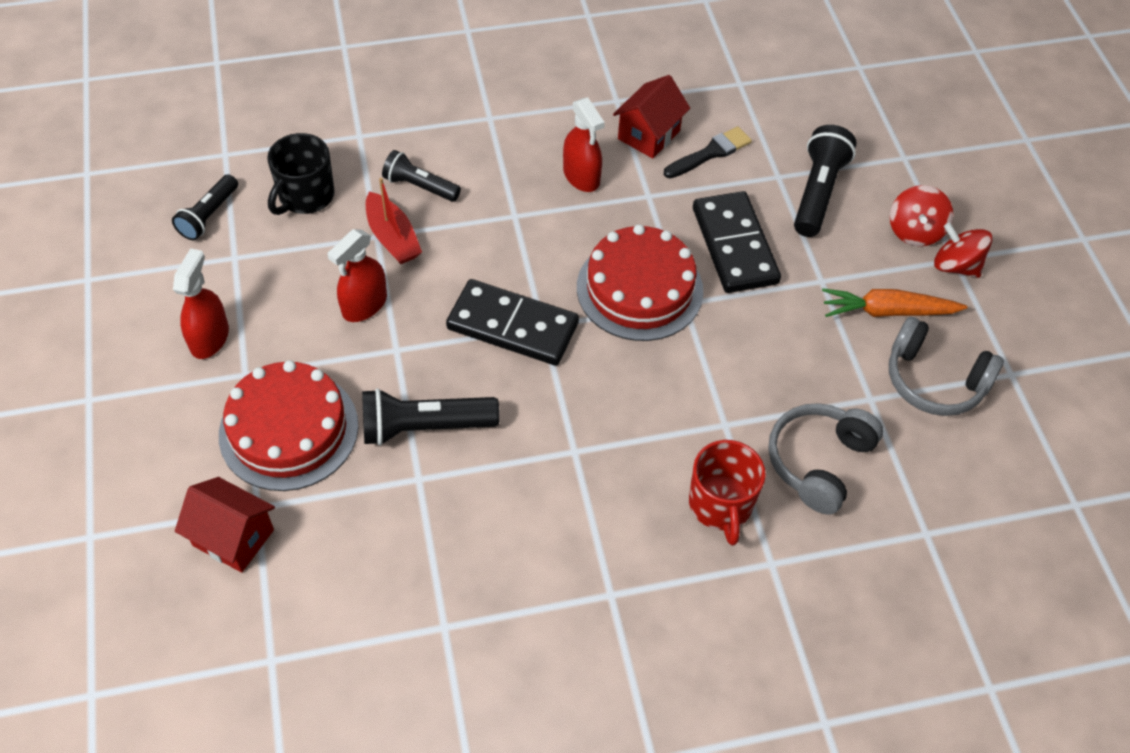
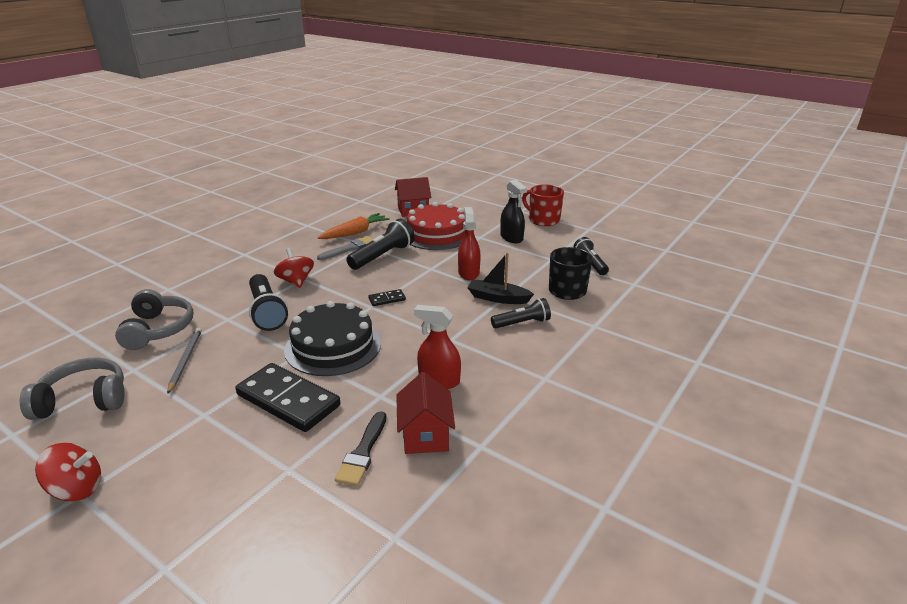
camera: 140 degrees right, 25 degrees down
red spray bottle [173,248,229,359] -> black spray bottle [500,179,527,243]
red boat [366,178,422,264] -> black boat [467,252,534,304]
black domino [446,279,579,365] -> black domino [368,289,406,306], size x0.43
red cake [577,224,703,341] -> black cake [284,301,381,376]
red mug [689,440,766,545] -> red mug moved to [522,184,564,226]
black flashlight [794,125,857,237] -> black flashlight moved to [249,274,288,331]
orange carrot [822,288,968,317] -> orange carrot moved to [317,213,390,239]
red spinning top [890,185,953,246] -> red spinning top moved to [274,248,314,288]
none -> grey pencil [167,328,202,394]
none -> grey brush [317,236,373,260]

